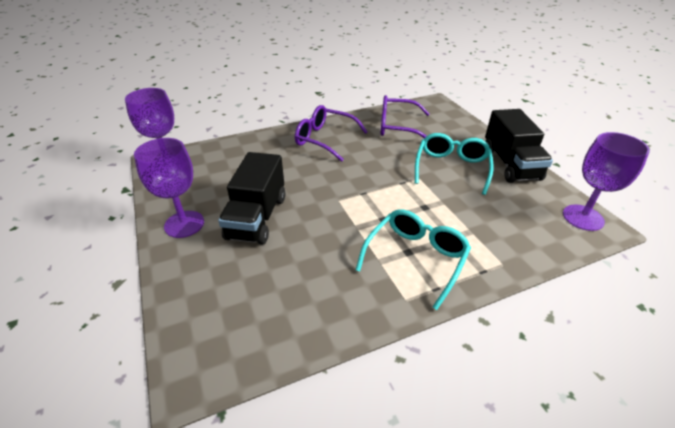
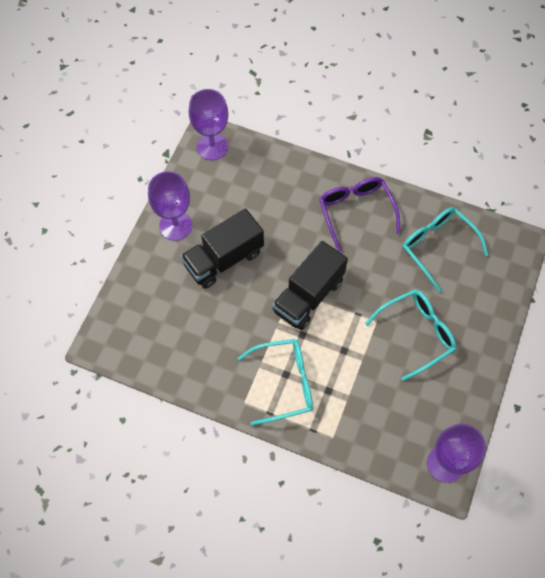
camera: 45 degrees right, 25 degrees up
purple glasses [380,95,430,138] -> turquoise glasses [402,207,489,292]
black truck [485,109,553,183] -> black truck moved to [272,241,348,330]

